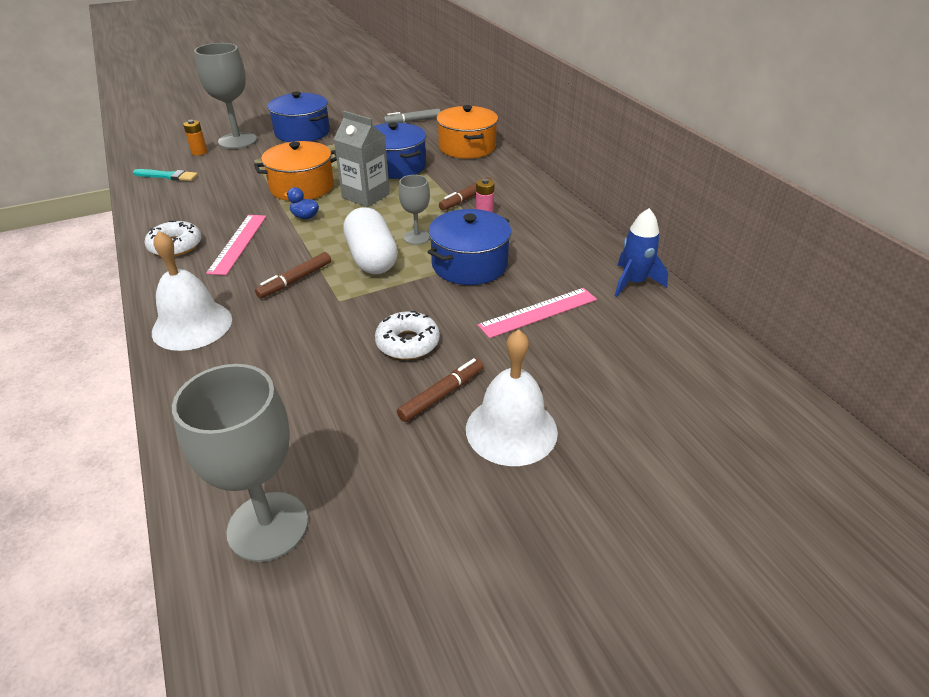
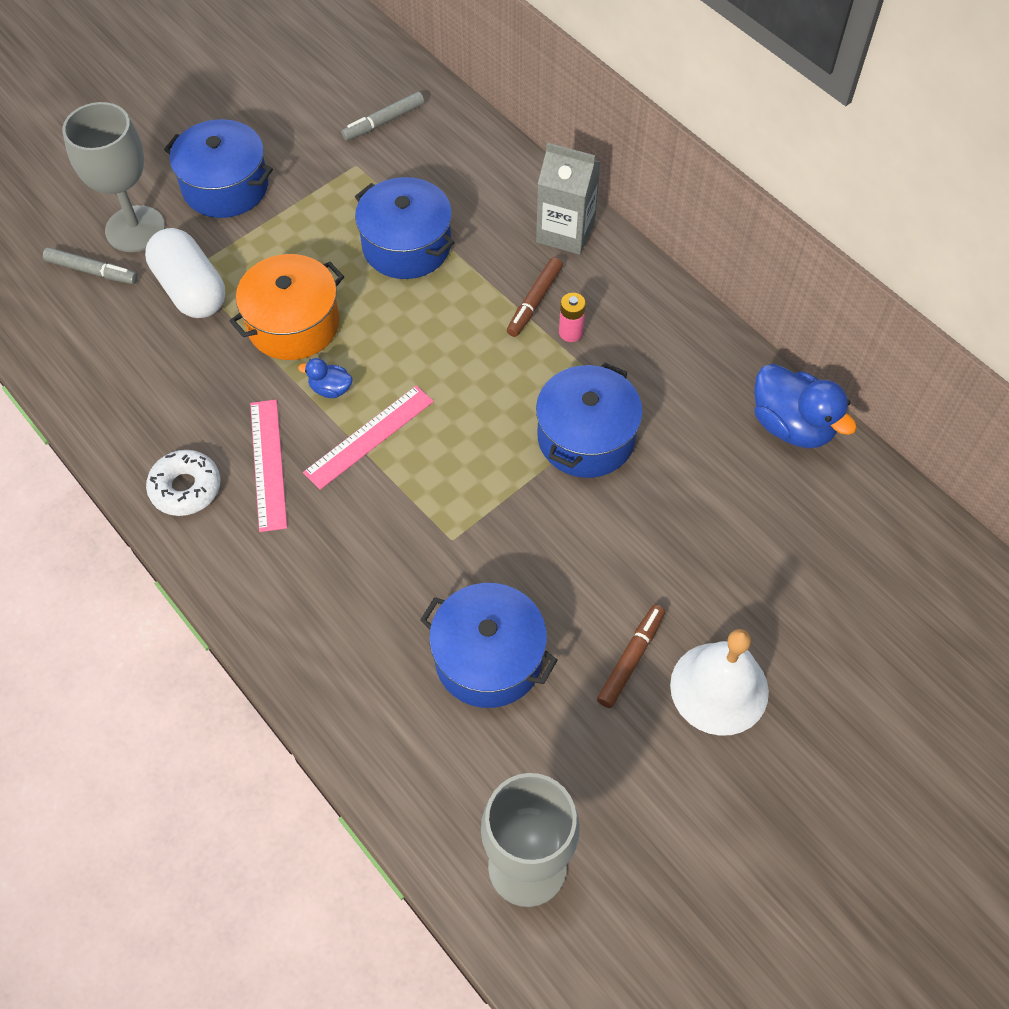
camera: 15 degrees left, 20 degrees up
turquoise brush [133,169,198,181] -> none
white bell [152,231,232,351] -> none
orange battery [183,120,207,156] -> grey marker [43,247,138,284]
brown marker [255,252,331,299] -> none
grey carton [334,111,390,207] -> grey carton moved to [536,143,601,255]
white capsule [343,207,398,274] -> white capsule moved to [145,228,225,318]
white donut [375,311,440,360] -> none
grey goblet [399,175,430,245] -> none
orange pot [437,105,498,159] -> none
pink ruler [478,288,597,338] -> pink ruler moved to [303,386,434,490]
blue rocket [615,208,668,297] -> blue duck [754,364,857,448]
none -> blue pot [420,583,558,708]

